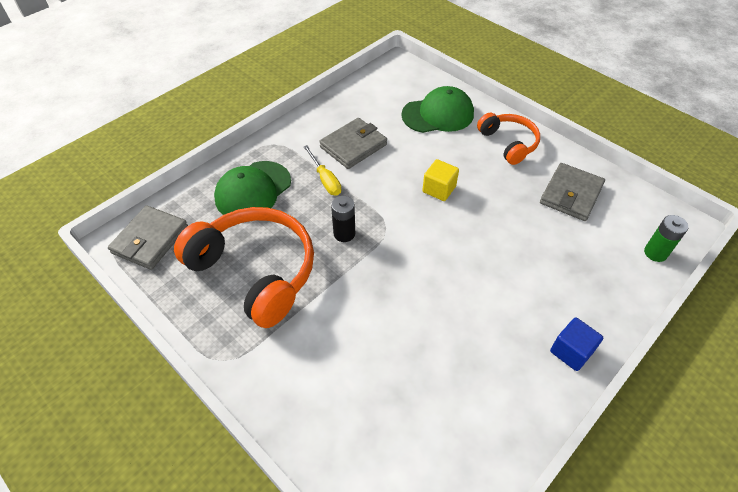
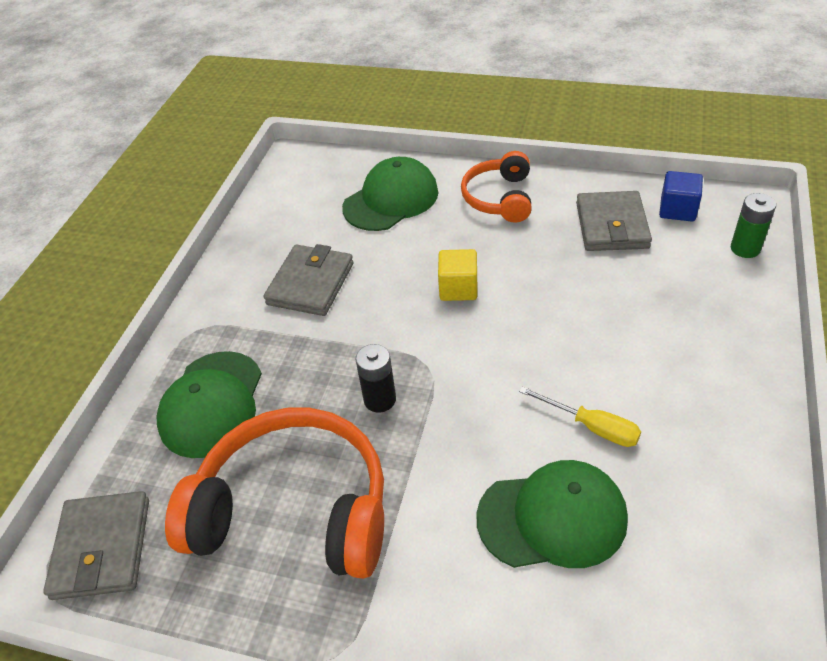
camera: 25 degrees left, 5 degrees down
yellow screwdriver [303,145,341,195] -> yellow screwdriver moved to [519,386,641,447]
orange headphones [477,113,540,165] -> orange headphones turned 120 degrees counterclockwise [461,151,532,223]
blue cube [550,317,603,371] -> blue cube moved to [659,171,703,221]
none -> green cap [476,460,628,568]

